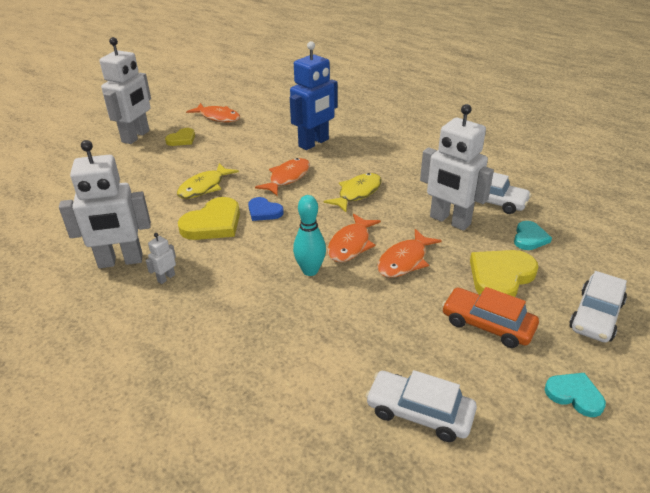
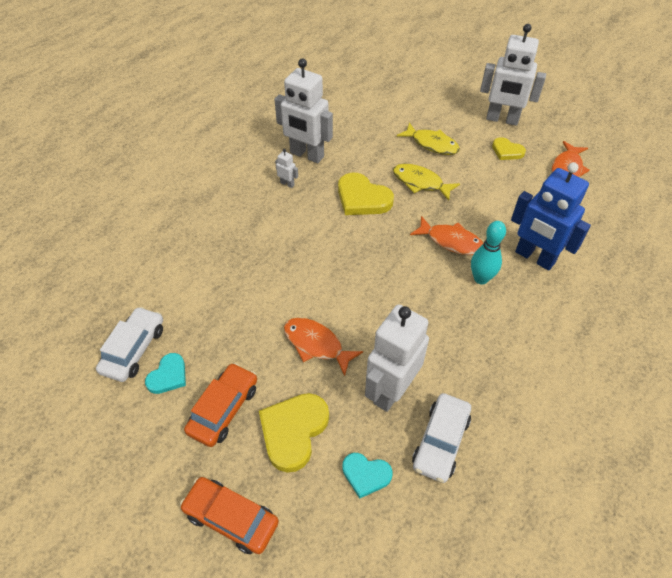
camera: 85 degrees right, 15 degrees up
white robot [59,140,151,268] -> white robot turned 45 degrees counterclockwise [274,58,333,163]
blue heart [248,197,284,221] -> none
turquoise bowling pin [293,195,326,276] -> turquoise bowling pin moved to [471,221,506,284]
yellow fish [323,173,382,212] -> yellow fish moved to [397,122,460,155]
orange fish [327,214,381,262] -> none
yellow heart [470,250,538,297] -> yellow heart turned 105 degrees counterclockwise [259,393,329,473]
turquoise heart [545,373,606,417] -> turquoise heart moved to [145,353,186,394]
white car [570,271,627,343] -> orange car [180,477,279,554]

